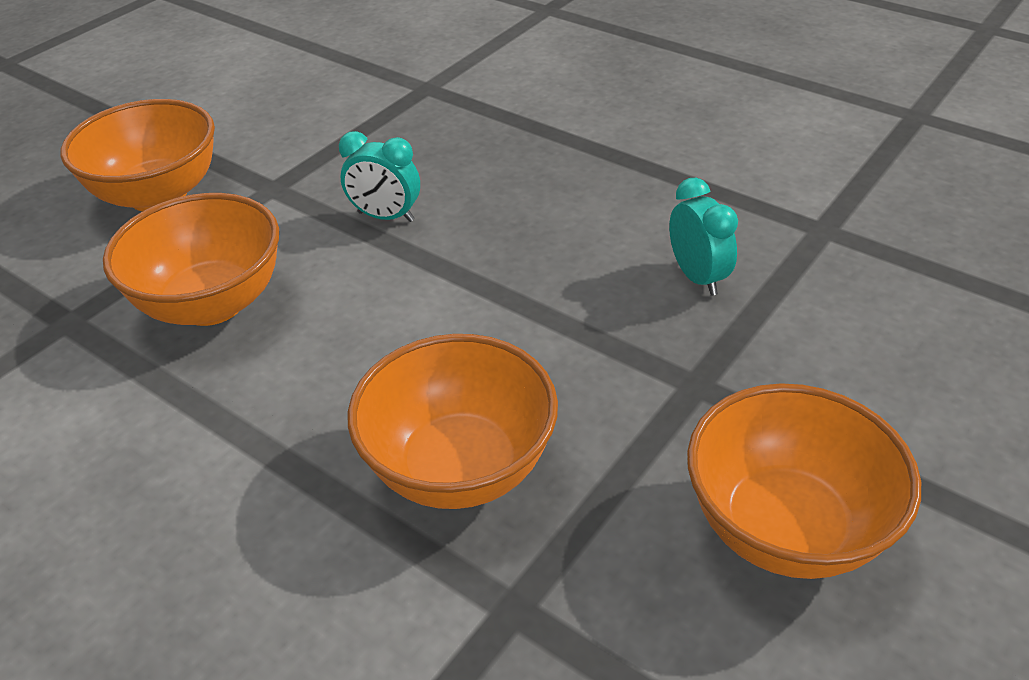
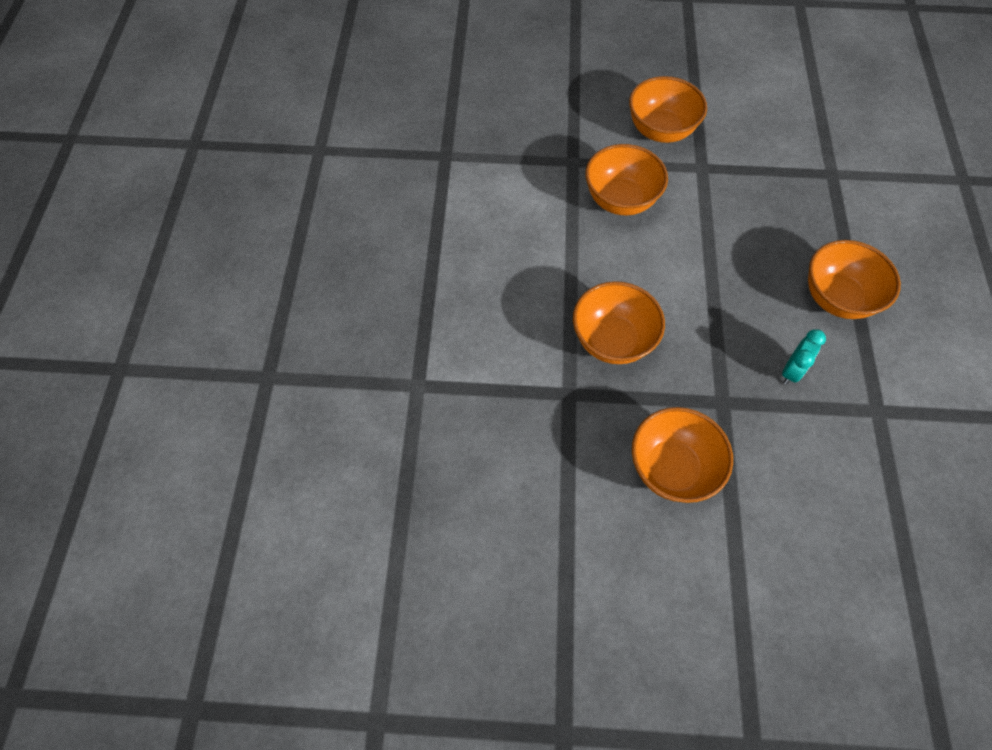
camera: 55 degrees right, 20 degrees up
turquoise clock [339,131,420,222] -> none
none -> orange bowl [808,240,901,319]

